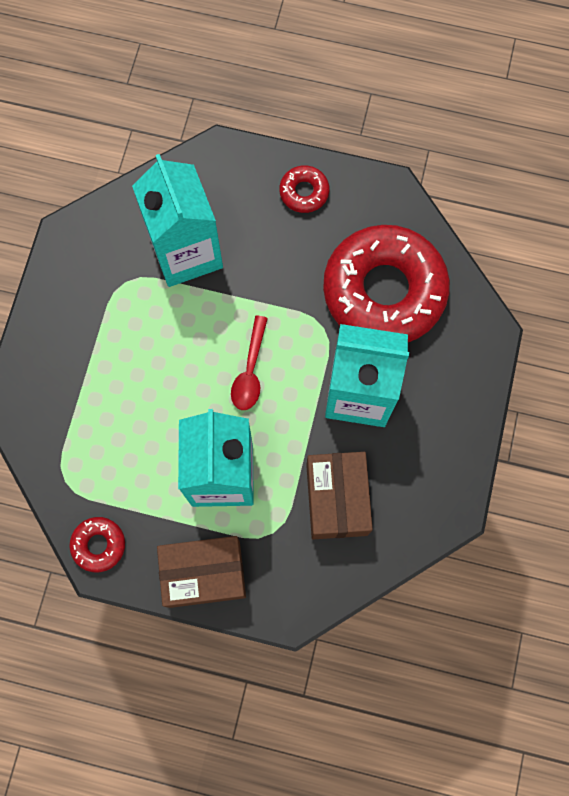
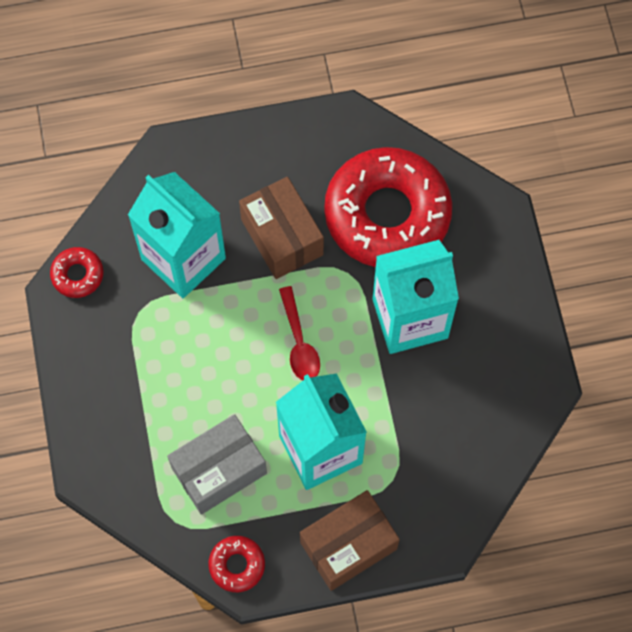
camera: 25 degrees left, 5 degrees down
red donut [280,165,329,213] -> red donut moved to [50,247,104,298]
brown box [306,452,373,539] -> brown box moved to [239,177,324,279]
none -> grey box [167,414,267,515]

